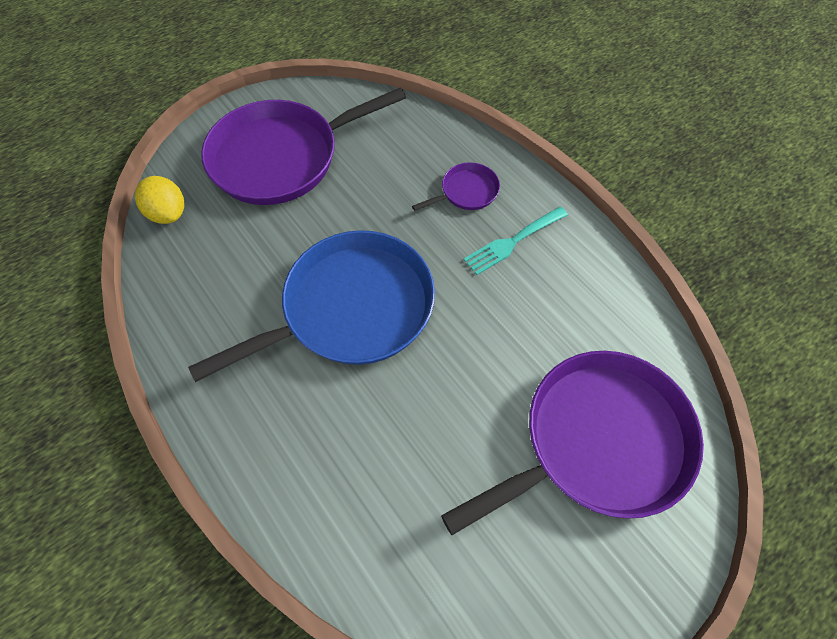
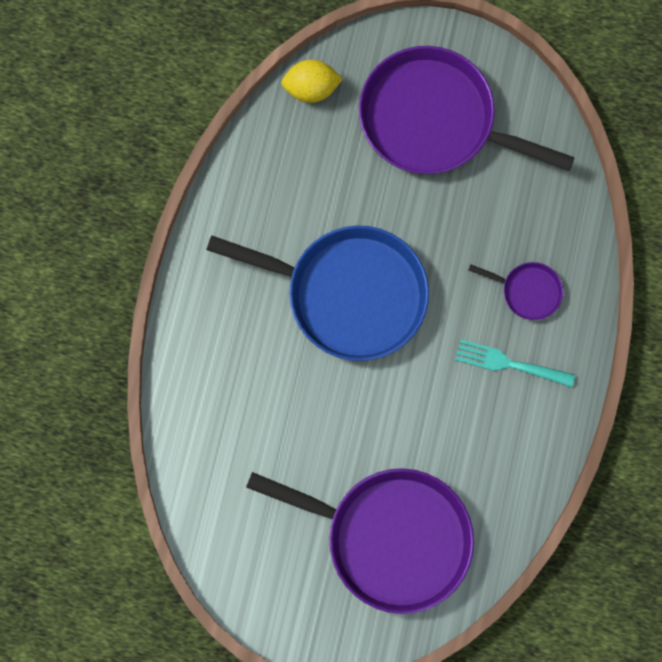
camera: 50 degrees right, 15 degrees up
yellow lemon [135,176,184,224] -> yellow lemon turned 75 degrees clockwise [281,59,343,103]

